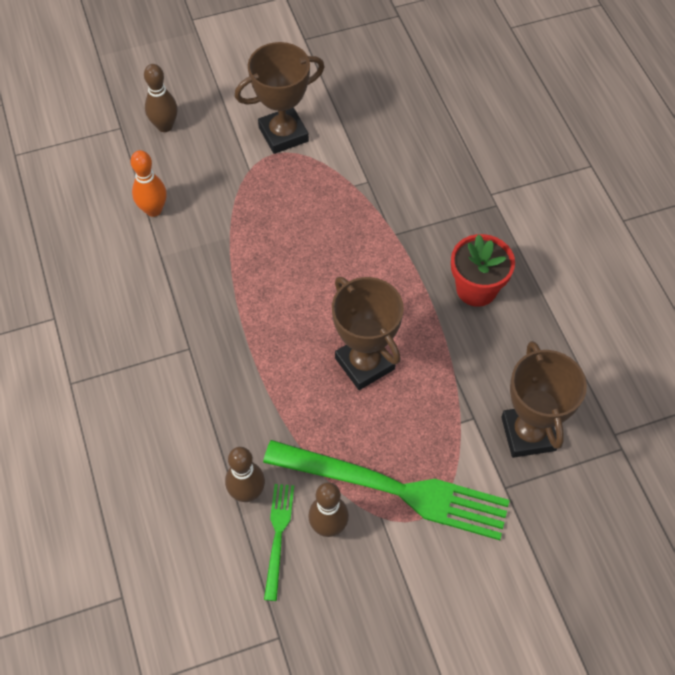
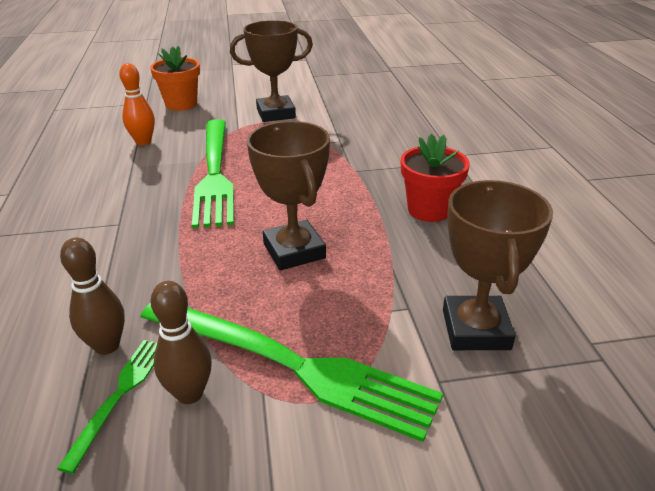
camera: 10 degrees right, 25 degrees down
brown bowling pin [144,64,178,132] -> orange flower pot [150,46,200,111]
none -> green fork [192,119,234,228]

